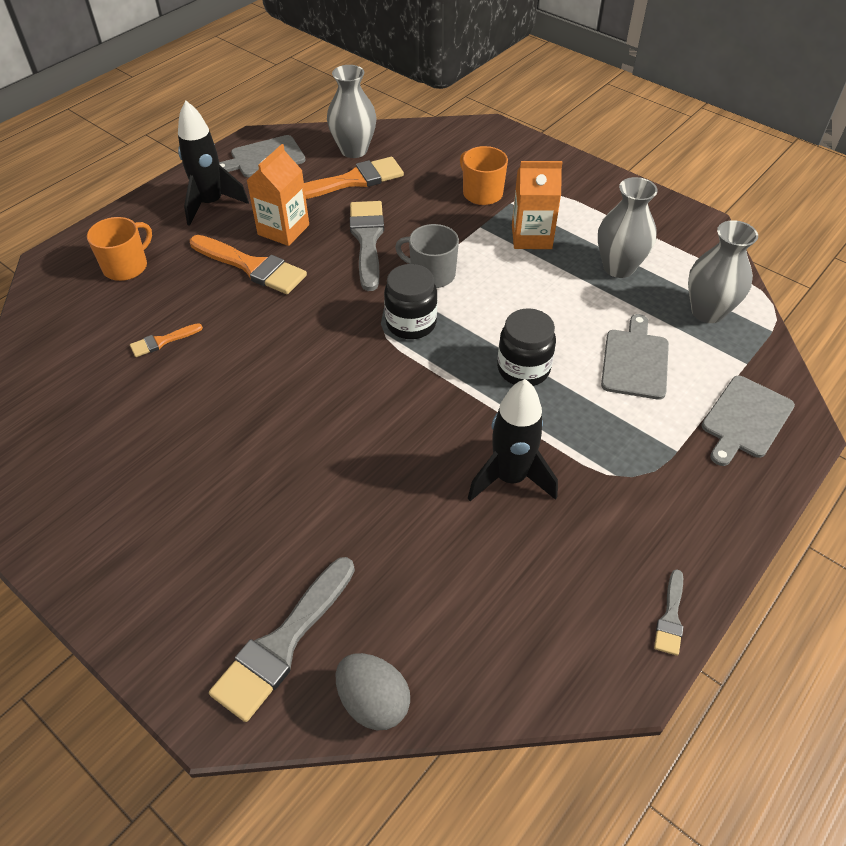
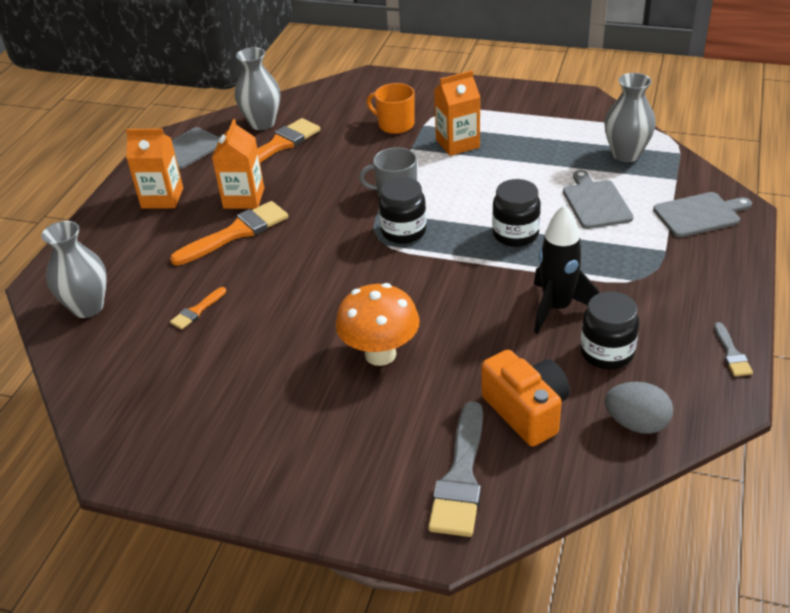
camera: 20 degrees left, 10 degrees down
orange mug [87,217,152,281] -> none
black rocket [178,101,249,226] -> orange carton [126,128,183,209]
orange brush [190,235,307,294] -> orange brush turned 45 degrees counterclockwise [170,201,288,266]
grey egg [336,653,410,730] -> grey egg moved to [605,382,673,434]
grey brush [350,201,384,291] -> none
grey vase [598,177,658,278] -> grey vase moved to [41,221,107,318]
grey cutting board [702,376,795,466] -> grey cutting board turned 120 degrees counterclockwise [653,192,752,237]
none -> orange mushroom [336,283,420,366]
none -> orange camera [481,350,570,446]
none -> black jar [580,291,639,369]

